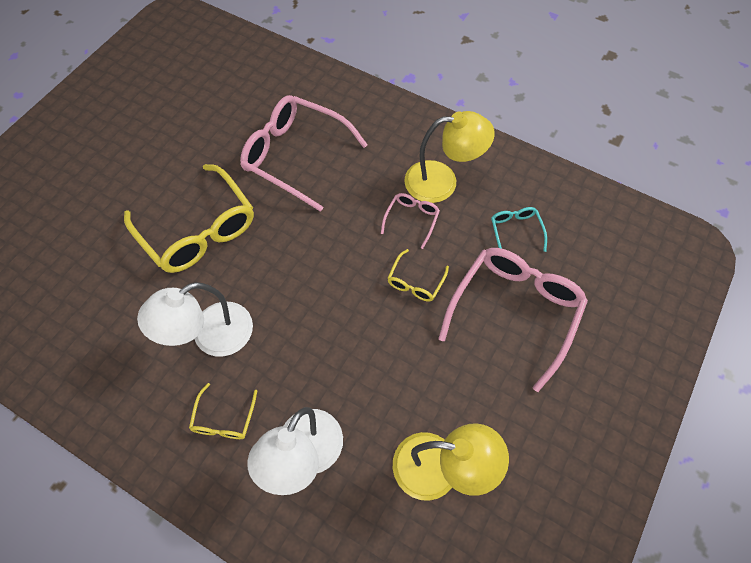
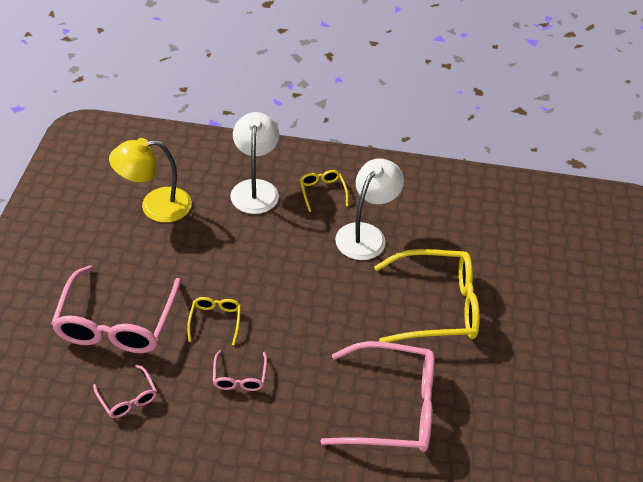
camera: 155 degrees right, 15 degrees down
yellow glasses [124,164,254,273] -> yellow glasses turned 150 degrees clockwise [374,249,480,342]
yellow lamp [404,111,495,203] -> none
turquoise glasses [491,207,547,252] -> pink glasses [93,365,157,418]

